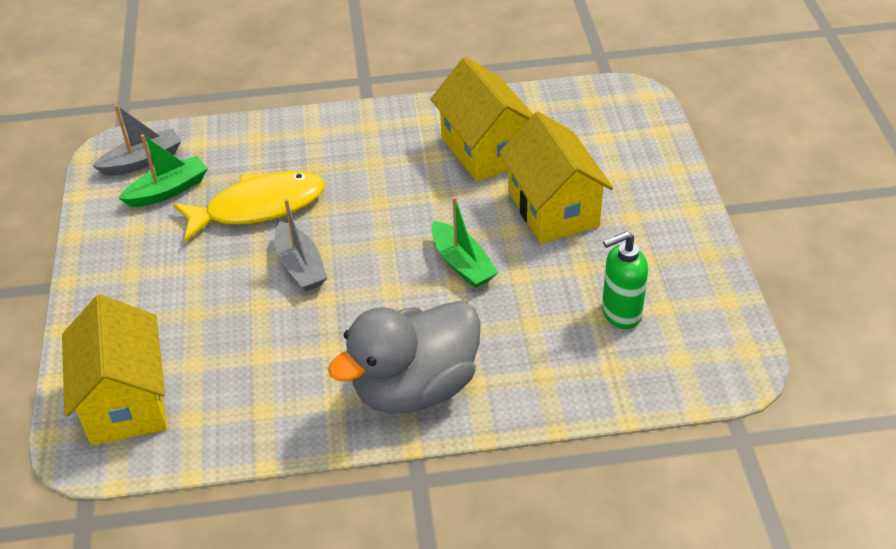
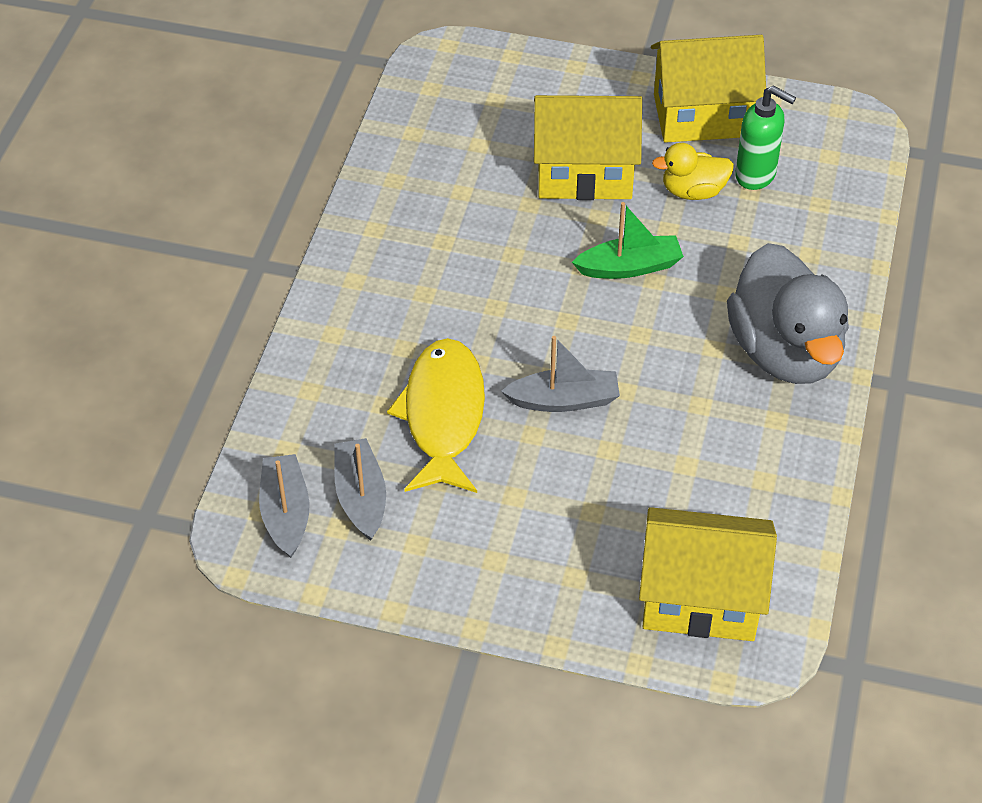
camera: 70 degrees left, 5 degrees up
green boat [119,134,208,207] -> grey boat [334,438,386,541]
yellow house [430,57,533,182] -> yellow house moved to [651,35,766,143]
green soap dispenser [602,231,648,329] -> green soap dispenser turned 60 degrees counterclockwise [735,86,796,190]
none -> yellow duck [652,143,734,200]

